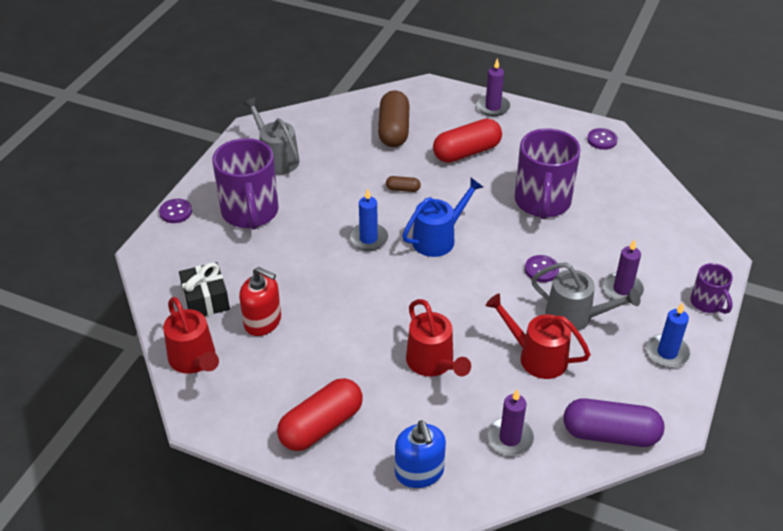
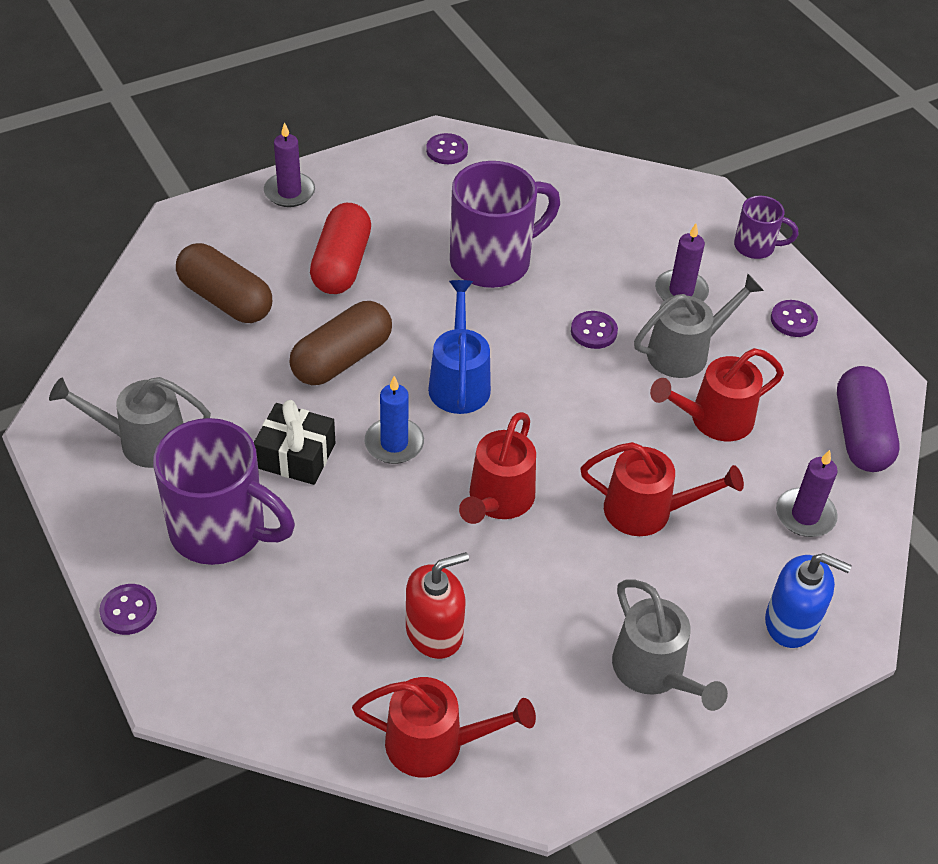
camera: 55 degrees left, 5 degrees up
black gift [179,262,230,316] -> black gift moved to [254,400,335,485]
red capsule [277,378,363,451] -> grey watering can [612,579,728,711]
brown capsule [386,176,421,192] -> brown capsule [289,301,392,385], size x2.23
purple mug [515,128,581,219] -> purple mug turned 75 degrees counterclockwise [450,161,560,288]
purple capsule [563,398,664,447] -> purple capsule turned 45 degrees counterclockwise [837,366,899,472]
blue candle [646,303,691,368] -> purple button [771,300,818,337]
none -> red watering can [459,412,536,524]

